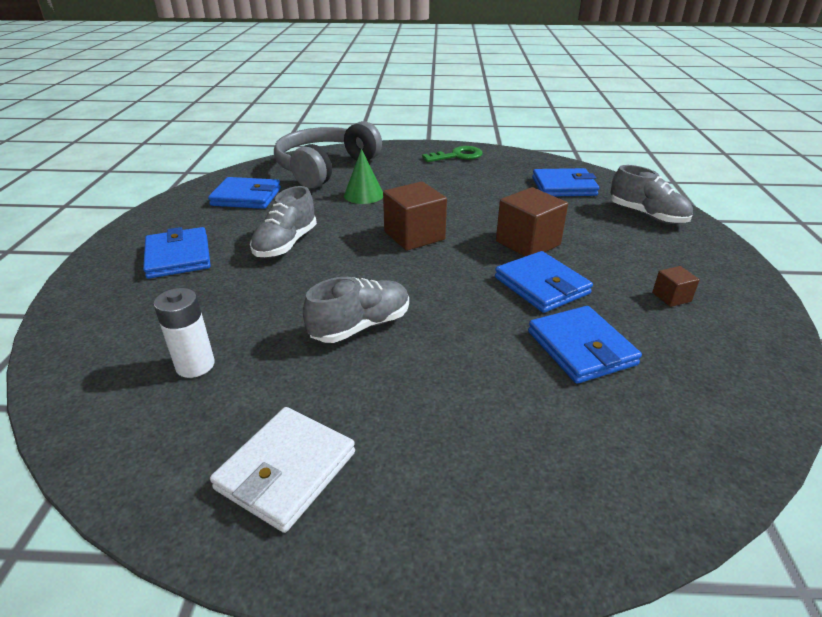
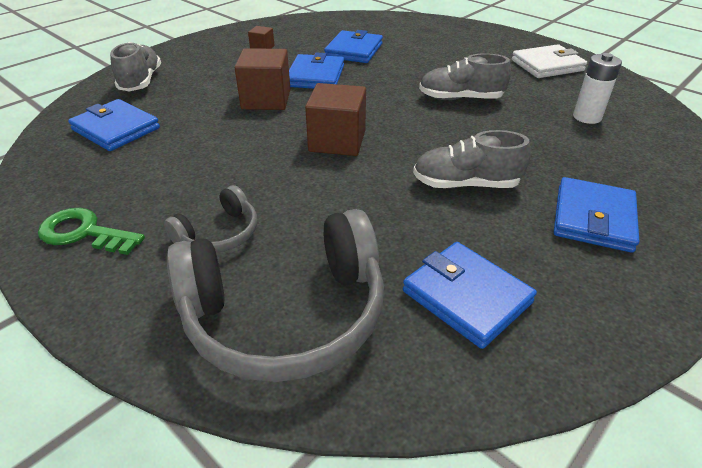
camera: 140 degrees left, 5 degrees up
grey shoe [250,186,317,257] -> grey shoe turned 150 degrees counterclockwise [413,130,531,188]
green cone [344,149,383,204] -> none
none -> grey headphones [164,185,257,252]

